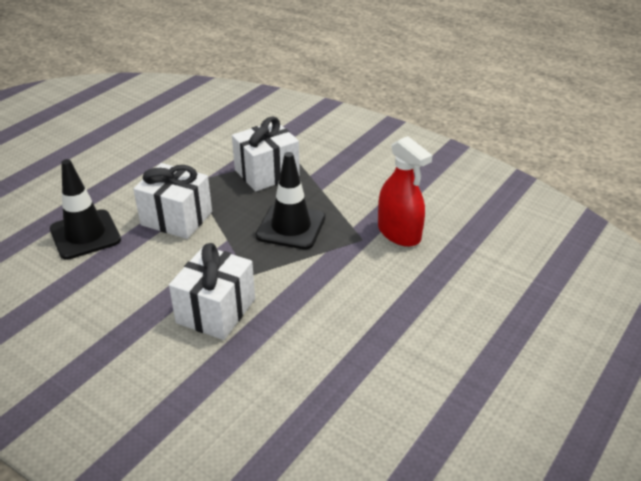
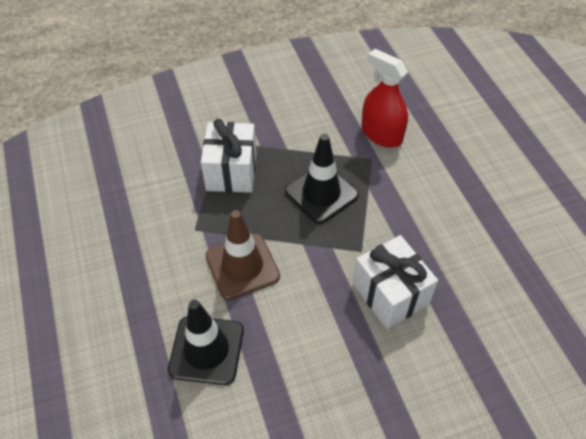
camera: 55 degrees left, 15 degrees up
white gift [133,163,212,239] -> brown traffic cone [206,210,280,300]
red spray bottle [378,136,433,247] -> red spray bottle turned 135 degrees counterclockwise [361,49,408,148]

